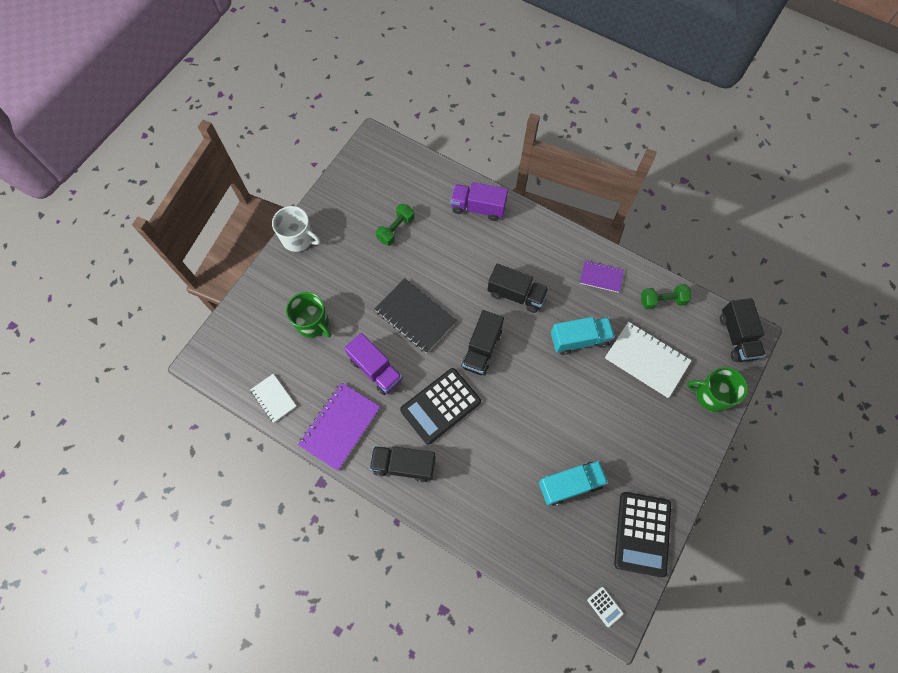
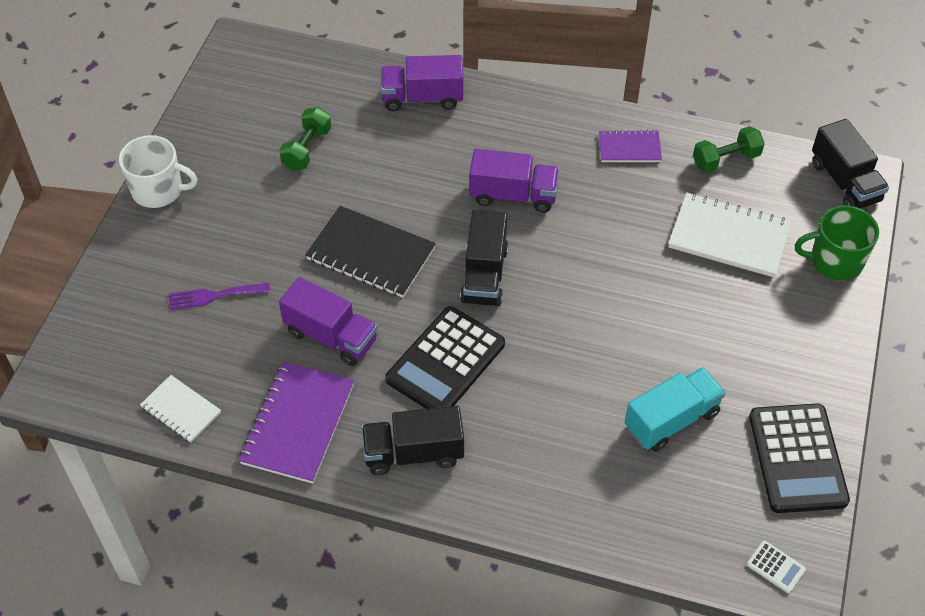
camera: 15 degrees left, 15 degrees down
green mug [286,292,331,338] -> purple fork [169,283,270,310]
black truck [487,263,549,313] -> purple truck [469,149,559,213]
turquoise truck [551,317,615,355] -> none

